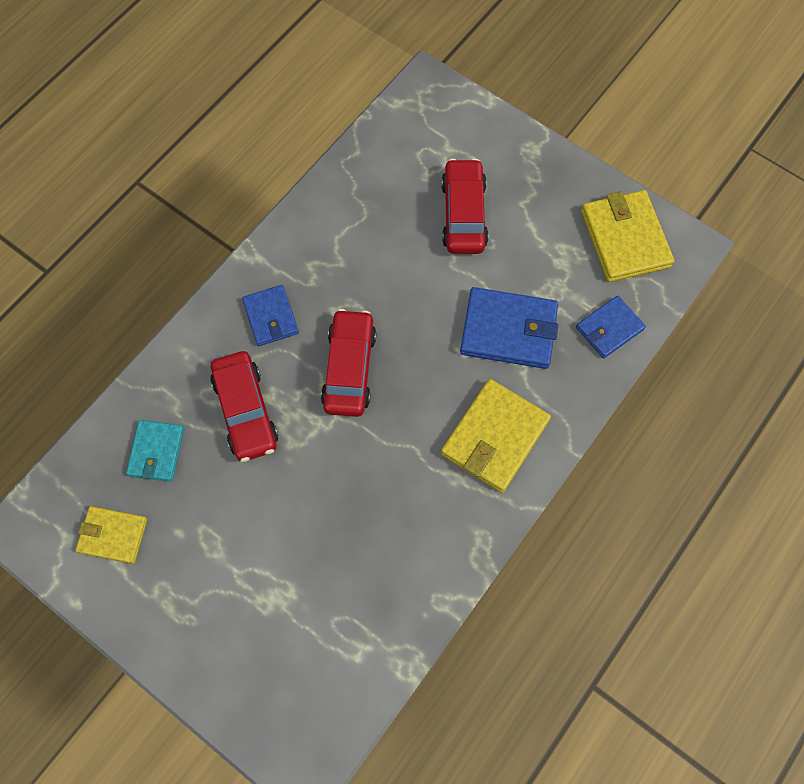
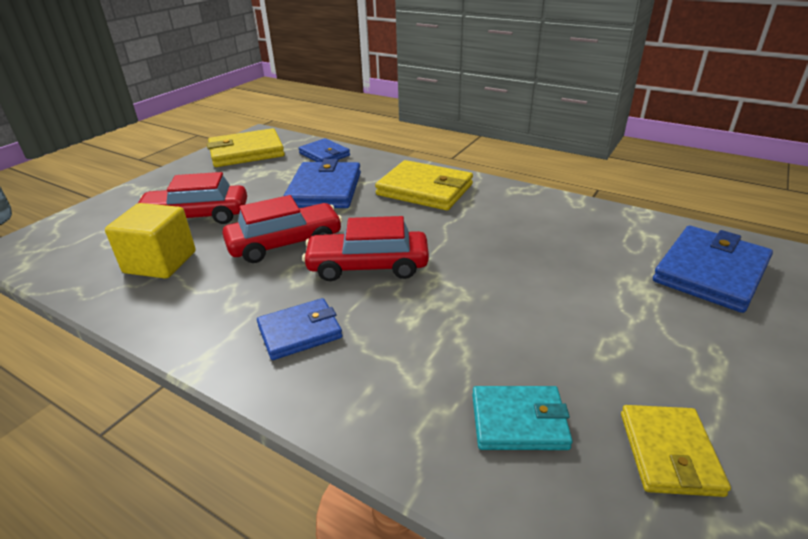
camera: 95 degrees left, 35 degrees down
red car [210,351,278,462] -> red car moved to [222,195,342,263]
none -> yellow cube [105,203,196,279]
none -> blue wallet [653,226,773,313]

